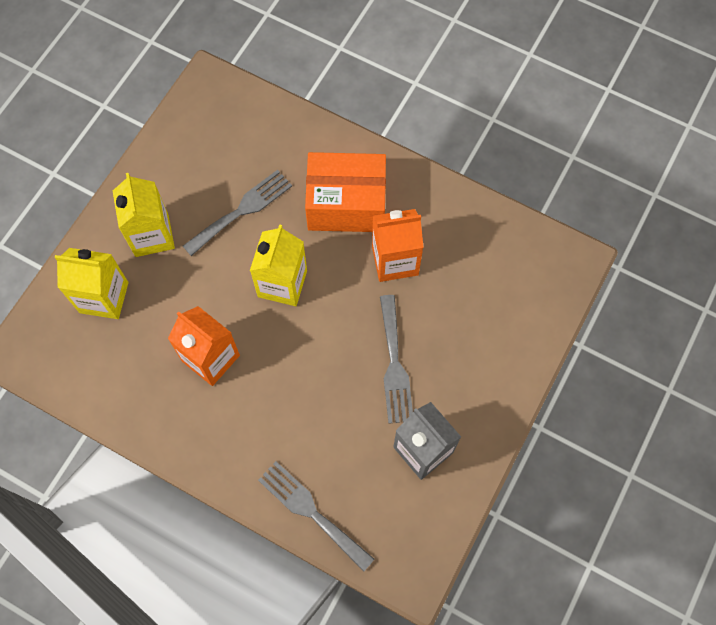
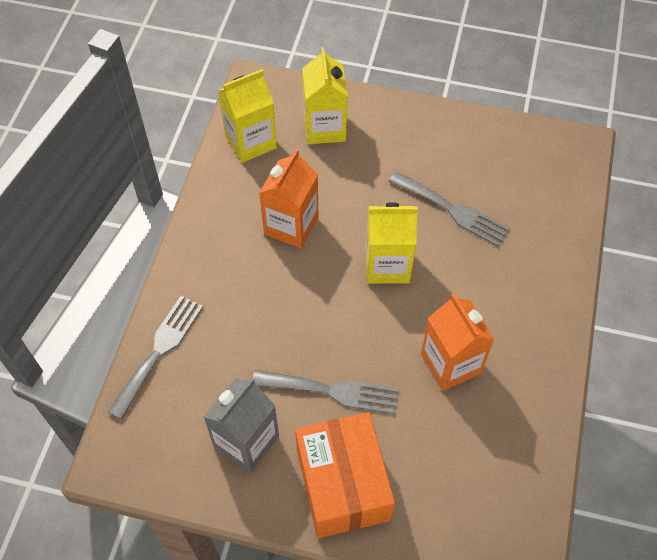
camera: 75 degrees right, 10 degrees down
yellow carton [113,173,175,257] -> yellow carton moved to [218,69,277,163]
orange box [305,152,386,232] -> orange box moved to [295,412,395,538]
grey fork [380,295,413,424] -> grey fork turned 150 degrees counterclockwise [253,370,398,414]

